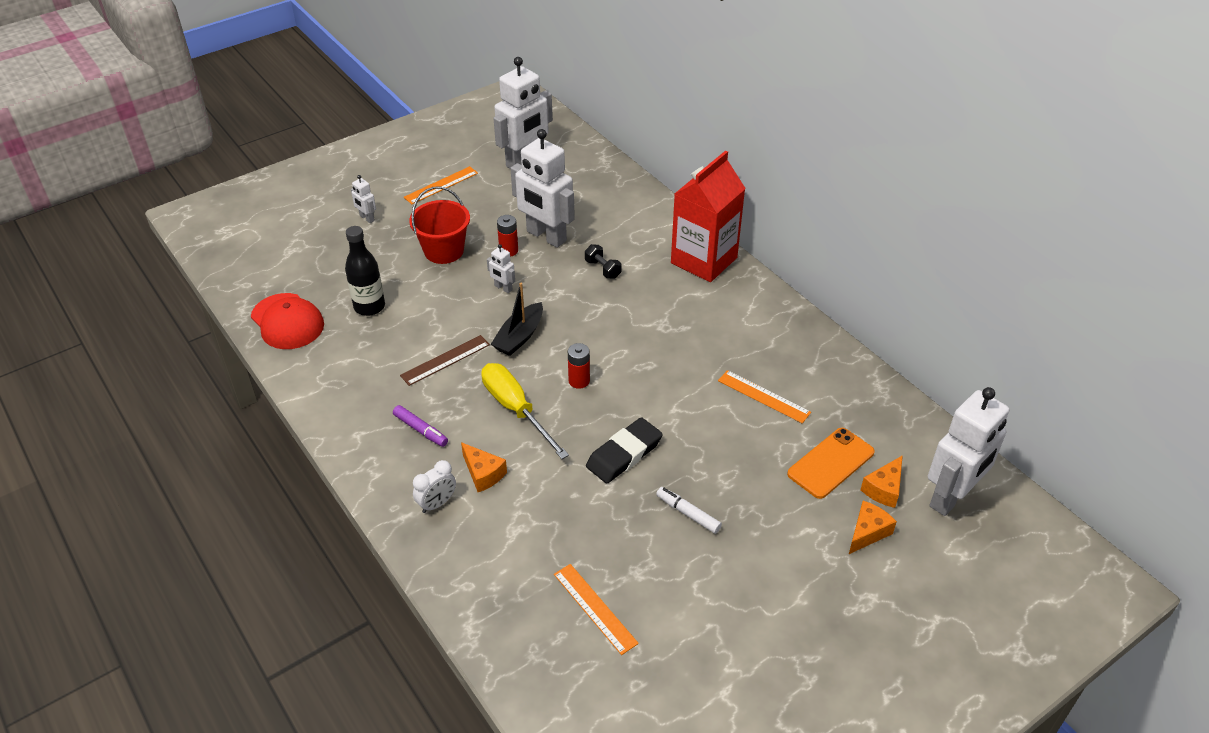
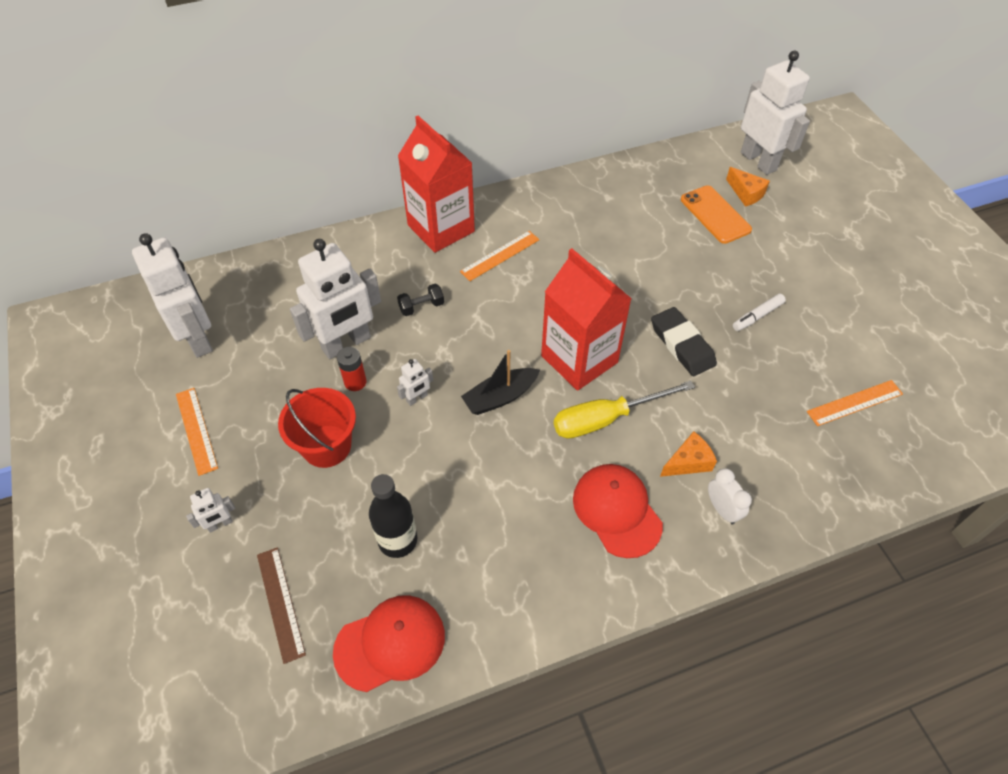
camera: 75 degrees left, 10 degrees up
purple marker [393,405,448,447] -> red cap [573,464,663,558]
brown ruler [400,335,490,386] -> brown ruler moved to [257,547,306,664]
black boat [491,283,543,356] -> black boat turned 105 degrees clockwise [461,350,540,415]
red battery [568,343,590,389] -> red carton [541,248,632,391]
orange ruler [718,370,811,423] -> orange ruler moved to [460,231,539,281]
orange cheese [849,501,897,554] -> none

